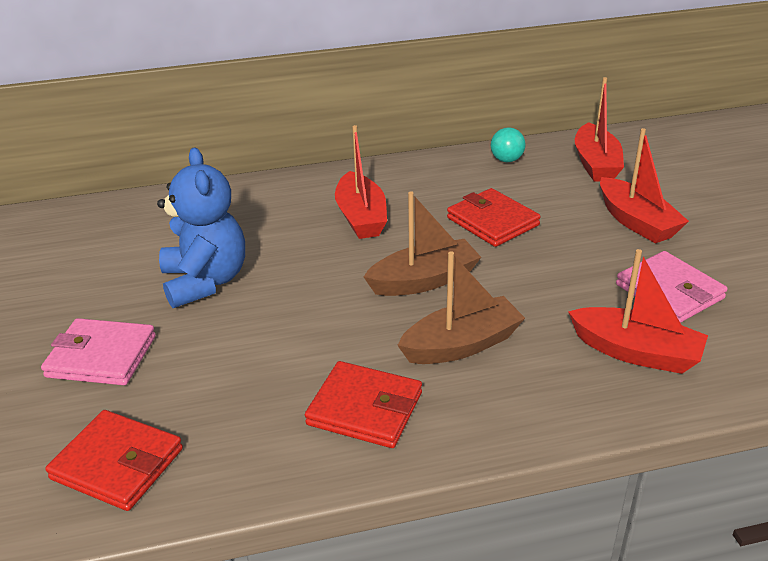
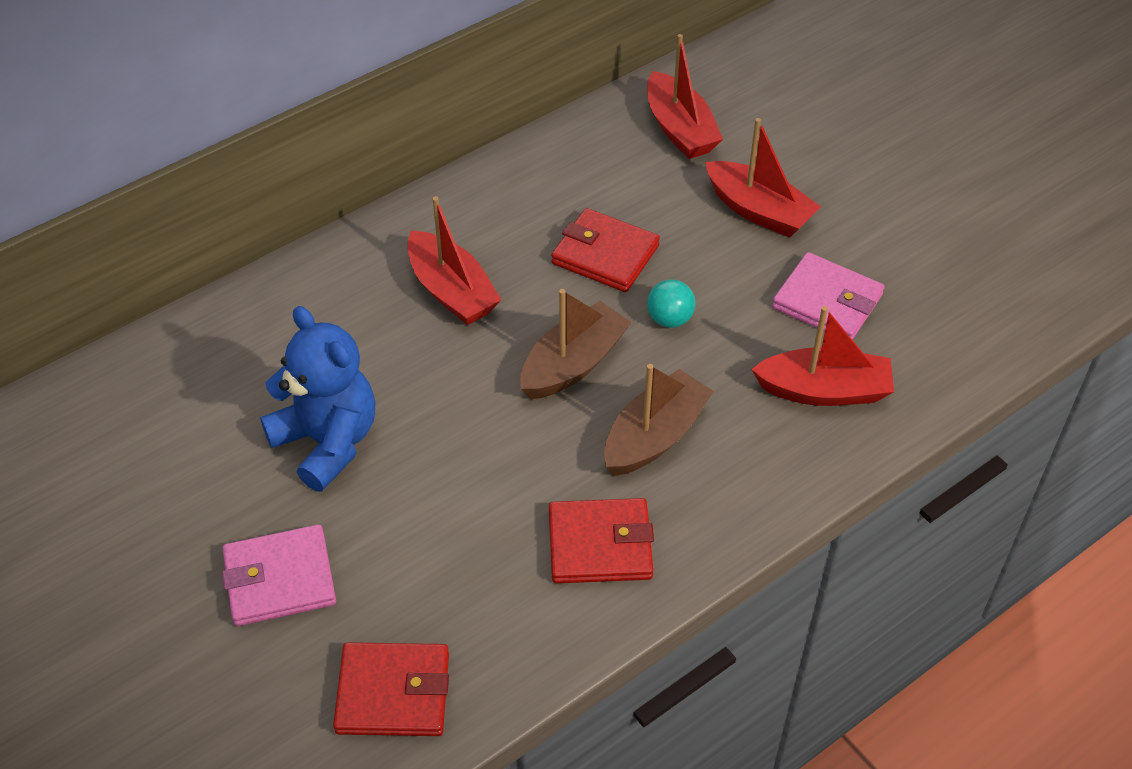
camera: 25 degrees left, 15 degrees up
turquoise ball [491,127,526,162] -> turquoise ball moved to [647,279,695,328]

